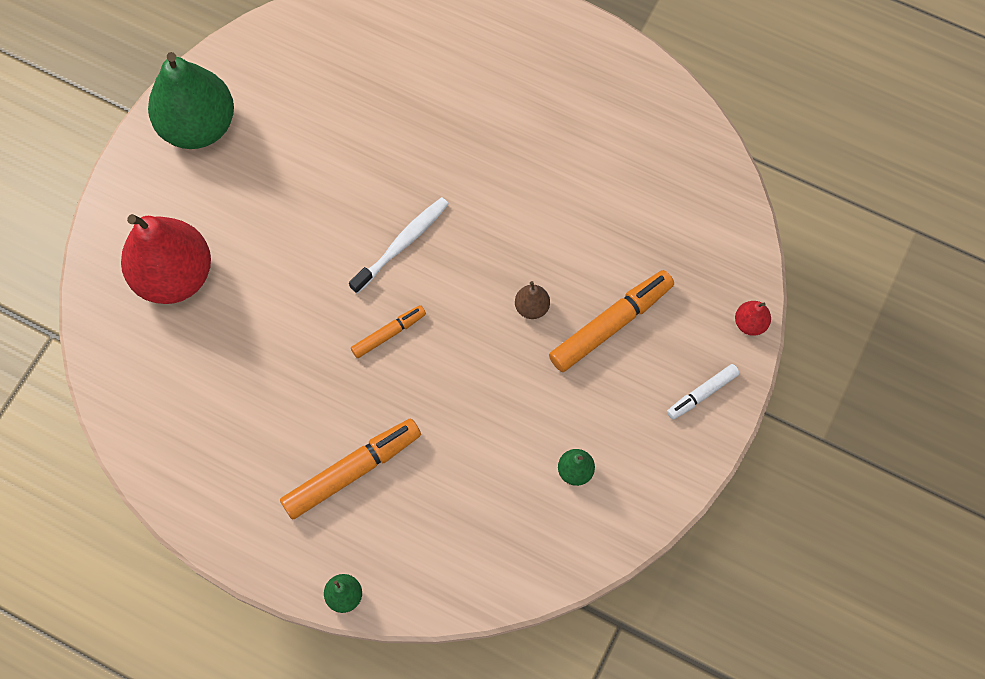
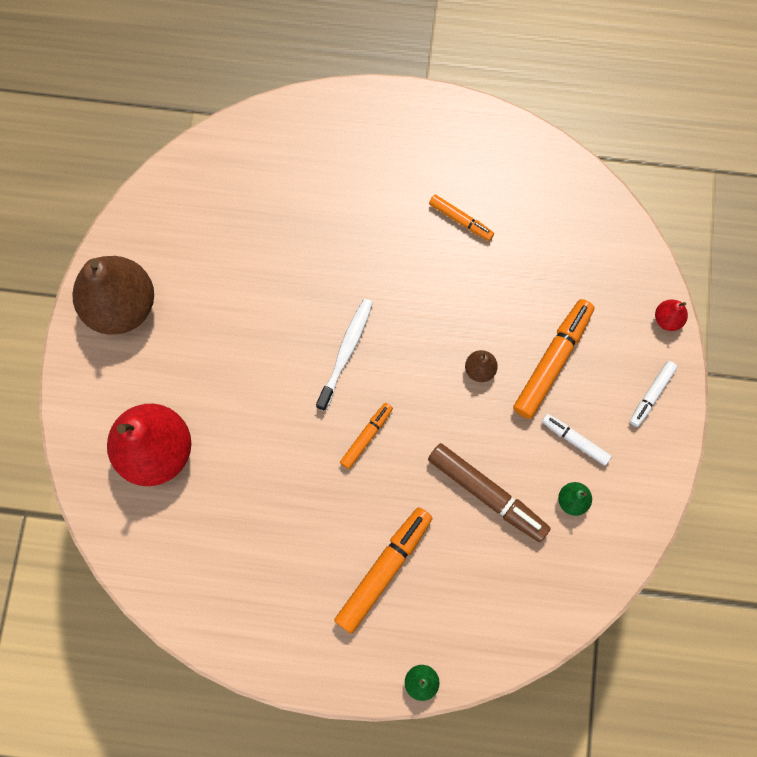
camera: 20 degrees left, 5 degrees up
green pear [148,52,234,149] -> brown pear [72,256,154,335]
none -> brown marker [428,443,551,542]
none -> orange marker [429,195,494,241]
none -> white marker [542,414,612,466]

